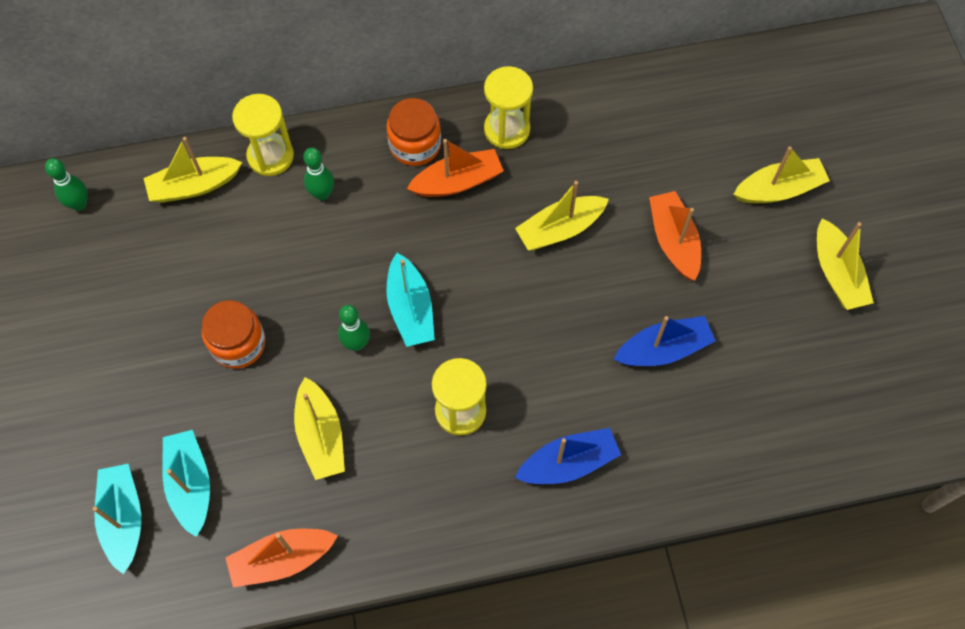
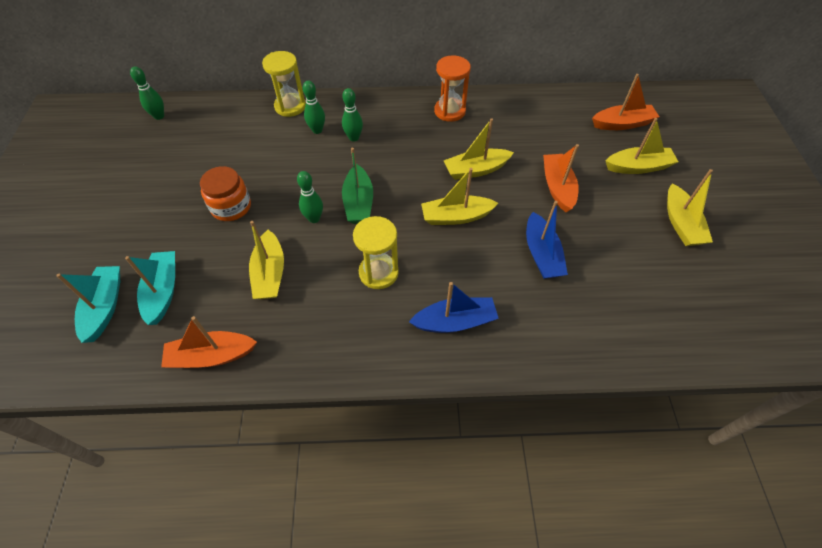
camera: 10 degrees right, 10 degrees down
yellow boat [144,137,242,203] -> yellow boat moved to [421,168,498,225]
turquoise boat [386,253,435,347] -> green boat [342,148,373,224]
orange jar [387,98,441,166] -> none
orange boat [407,139,504,197] -> orange boat moved to [592,74,659,130]
yellow hourglass [484,66,533,149] -> orange hourglass [434,55,471,122]
blue boat [613,316,716,366] -> blue boat turned 90 degrees clockwise [526,201,568,279]
none -> green bowling pin [342,88,363,142]

